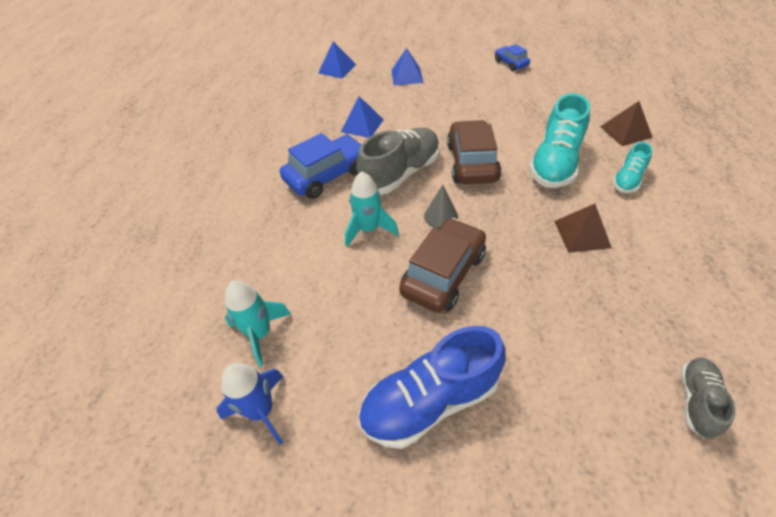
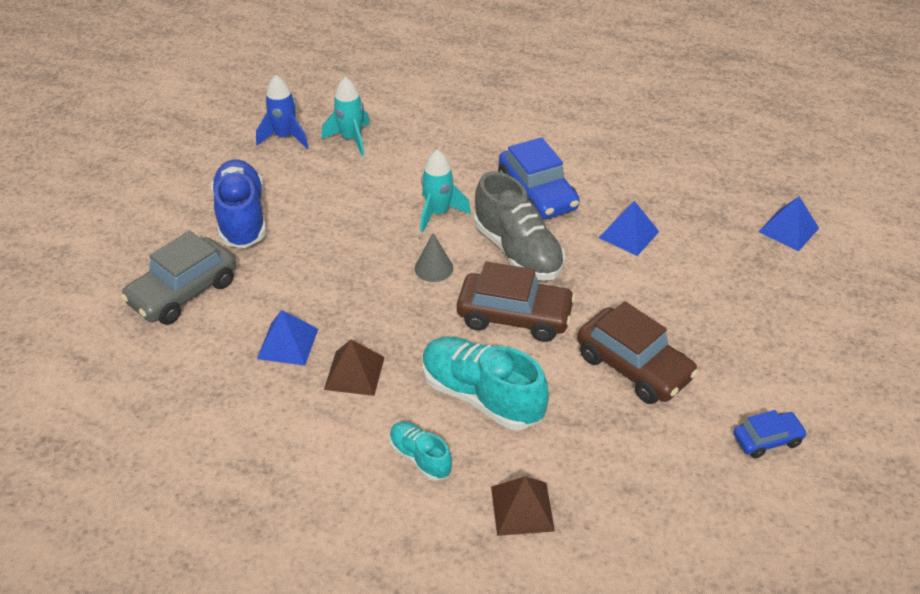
camera: 100 degrees right, 5 degrees down
blue pyramid [391,48,423,86] -> blue pyramid moved to [257,310,318,366]
brown car [399,218,486,313] -> brown car moved to [577,301,699,404]
grey shoe [681,358,736,439] -> none
none -> grey car [120,230,236,325]

